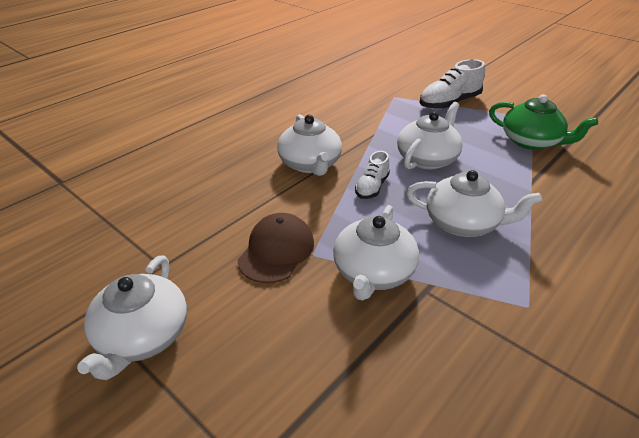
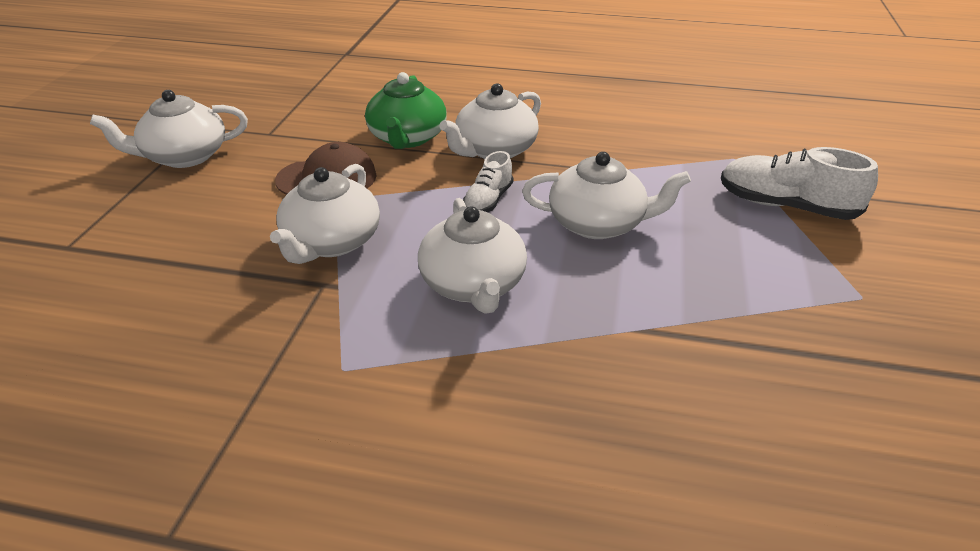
camera: 60 degrees right, 0 degrees up
white teapot [333,205,419,301] -> white teapot turned 60 degrees counterclockwise [270,164,380,264]
white shoe [355,151,390,199] -> white shoe turned 60 degrees counterclockwise [463,151,513,212]
green teapot [489,94,598,150] -> green teapot moved to [365,72,447,149]

